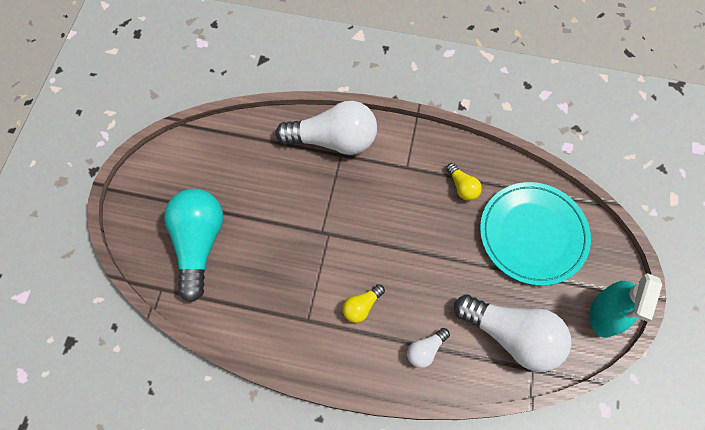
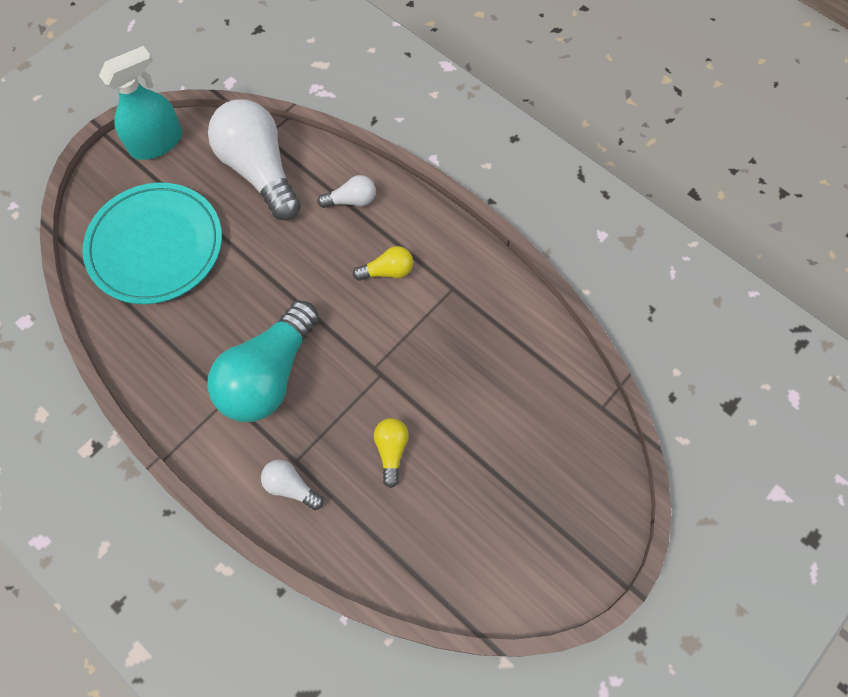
camera: 150 degrees left, 0 degrees up
turquoise light bulb [164,189,223,302] -> turquoise light bulb moved to [207,300,319,422]
white light bulb [275,101,377,155] -> white light bulb [261,459,324,510], size x0.45
yellow light bulb [446,163,482,201] -> yellow light bulb moved to [374,418,409,488]

